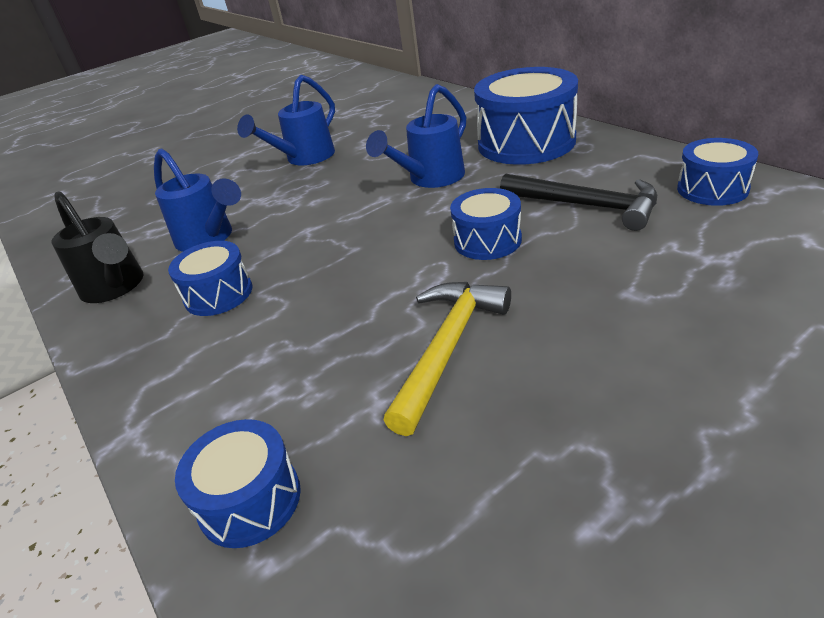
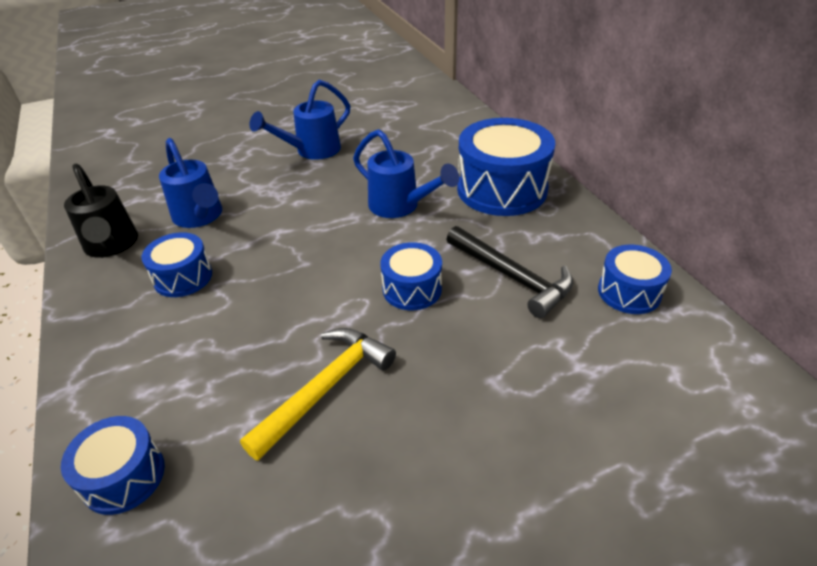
camera: 10 degrees right, 5 degrees up
blue watering can [366,84,466,188] -> blue watering can turned 105 degrees counterclockwise [353,129,459,218]

